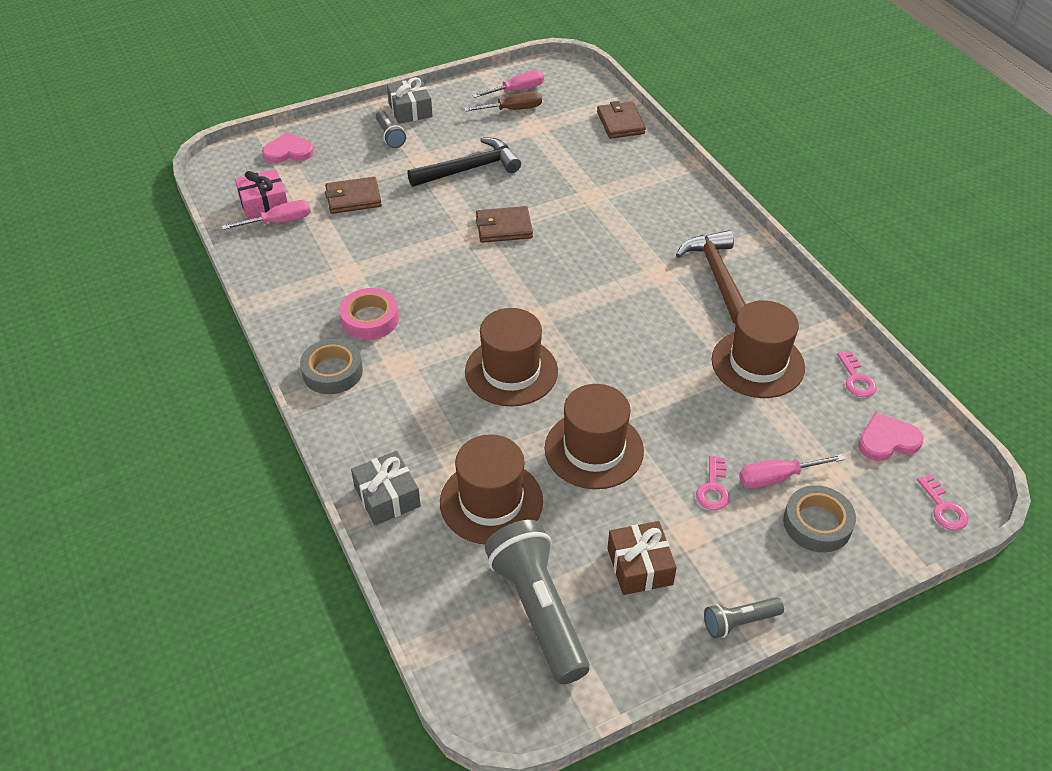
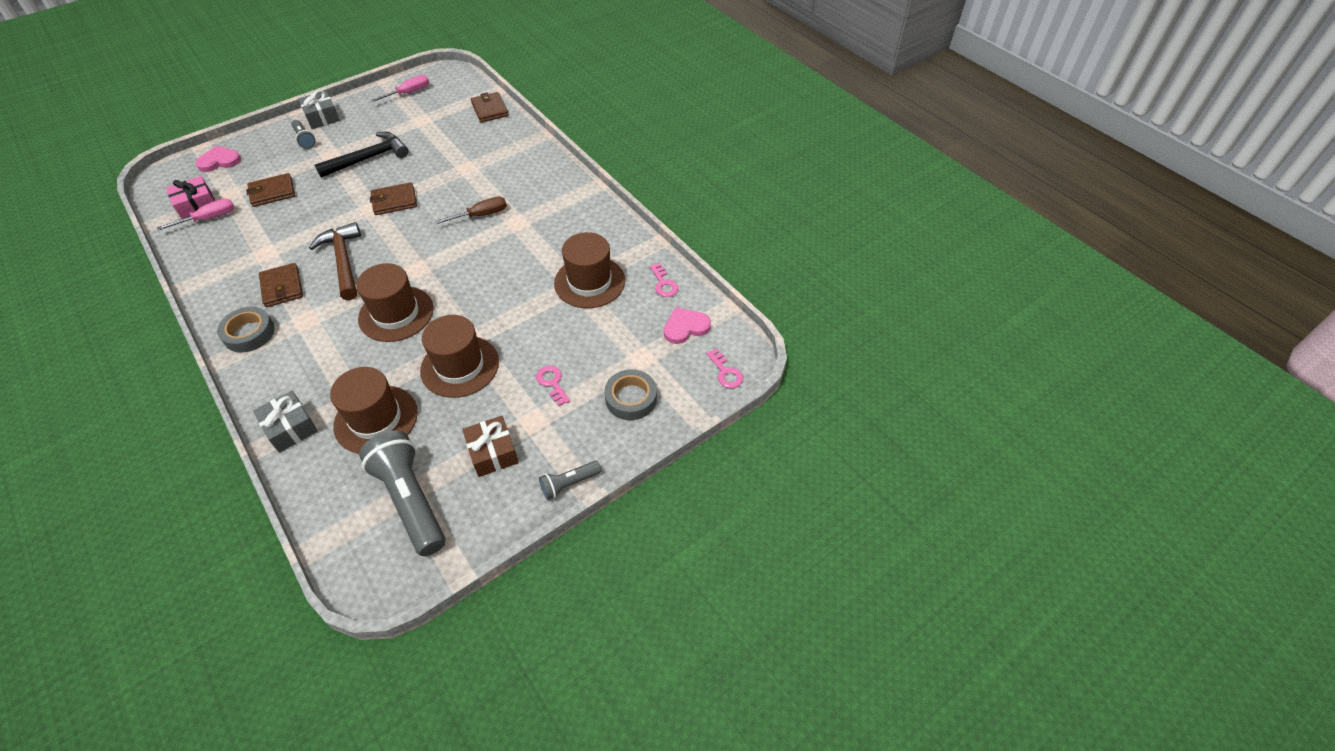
camera: 10 degrees left, 5 degrees up
pink tape [339,288,399,340] -> brown wallet [259,263,303,307]
brown screwdriver [464,91,542,112] -> brown screwdriver moved to [436,196,507,224]
brown hammer [676,230,746,324] -> brown hammer moved to [309,222,361,300]
pink key [696,456,730,510] -> pink key turned 150 degrees clockwise [536,366,570,406]
pink screwdriver [739,454,845,488] -> none

